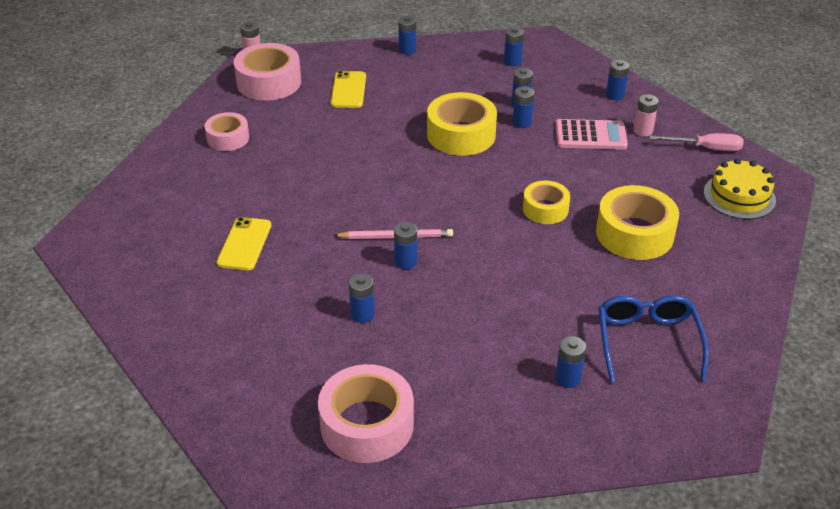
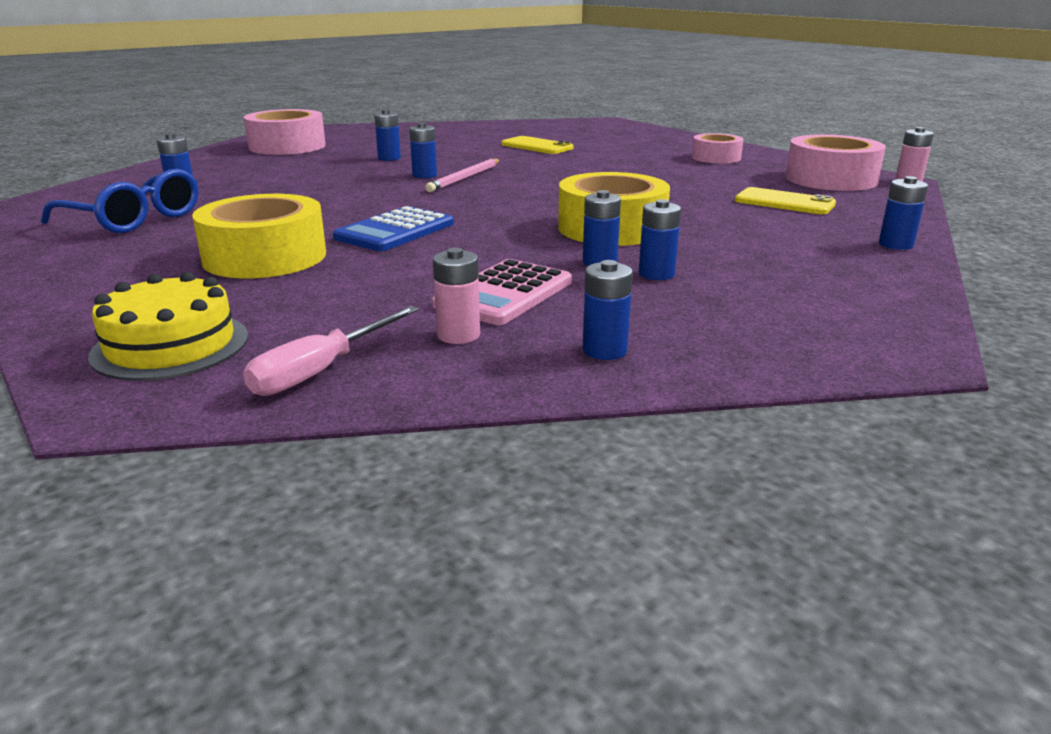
camera: 120 degrees right, 15 degrees down
blue battery [504,27,524,66] -> none
yellow tape [523,181,570,224] -> blue calculator [333,206,454,251]

